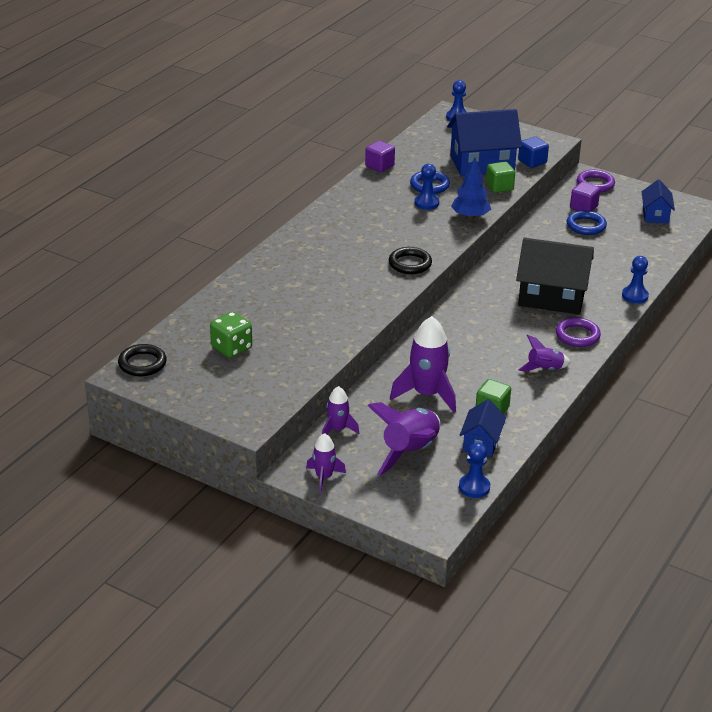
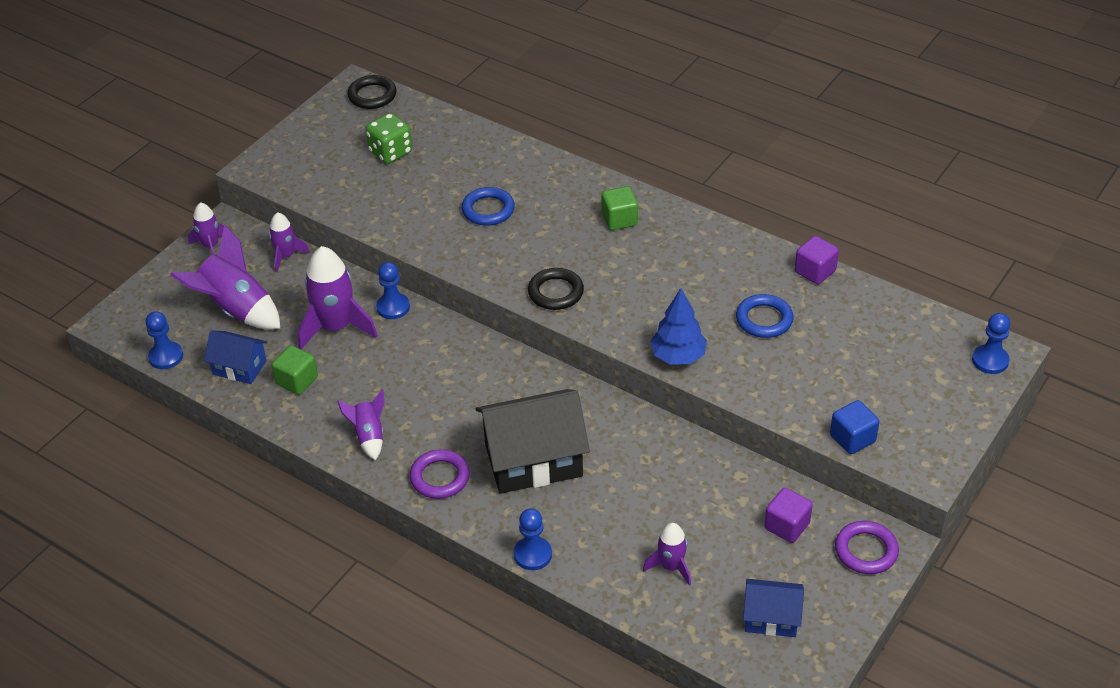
camera: 95 degrees right, 10 degrees up
blue pawn [414,164,439,210] -> blue pawn moved to [376,262,410,319]
blue house [447,109,522,176] -> none
green cube [486,162,515,193] -> green cube moved to [601,186,638,230]
black house [516,238,594,314] -> black house turned 60 degrees clockwise [476,389,590,494]
blue ring [567,210,607,235] -> blue ring moved to [462,187,515,226]
none -> purple rocket [643,523,691,586]

